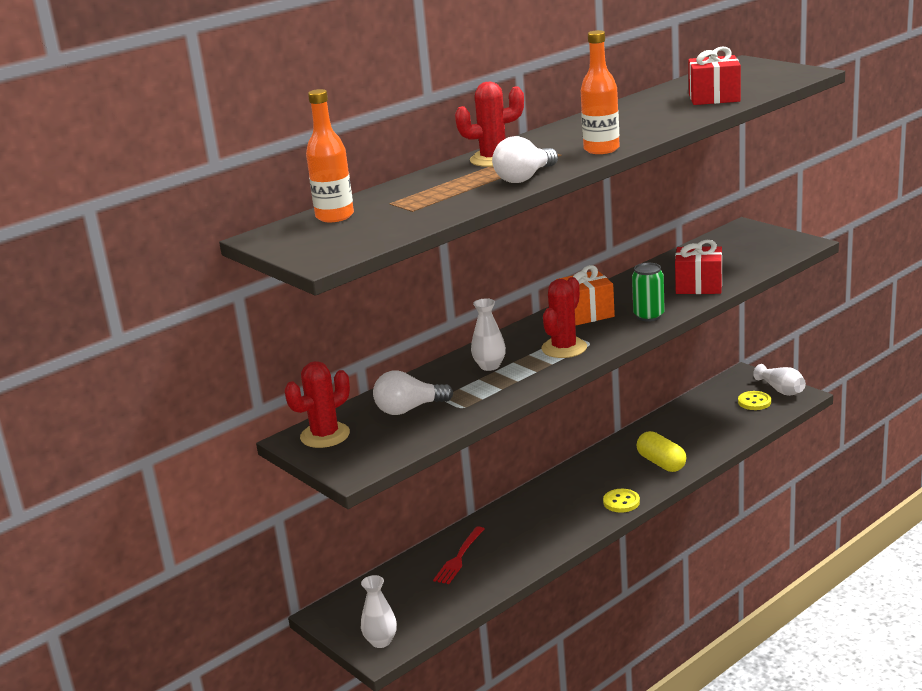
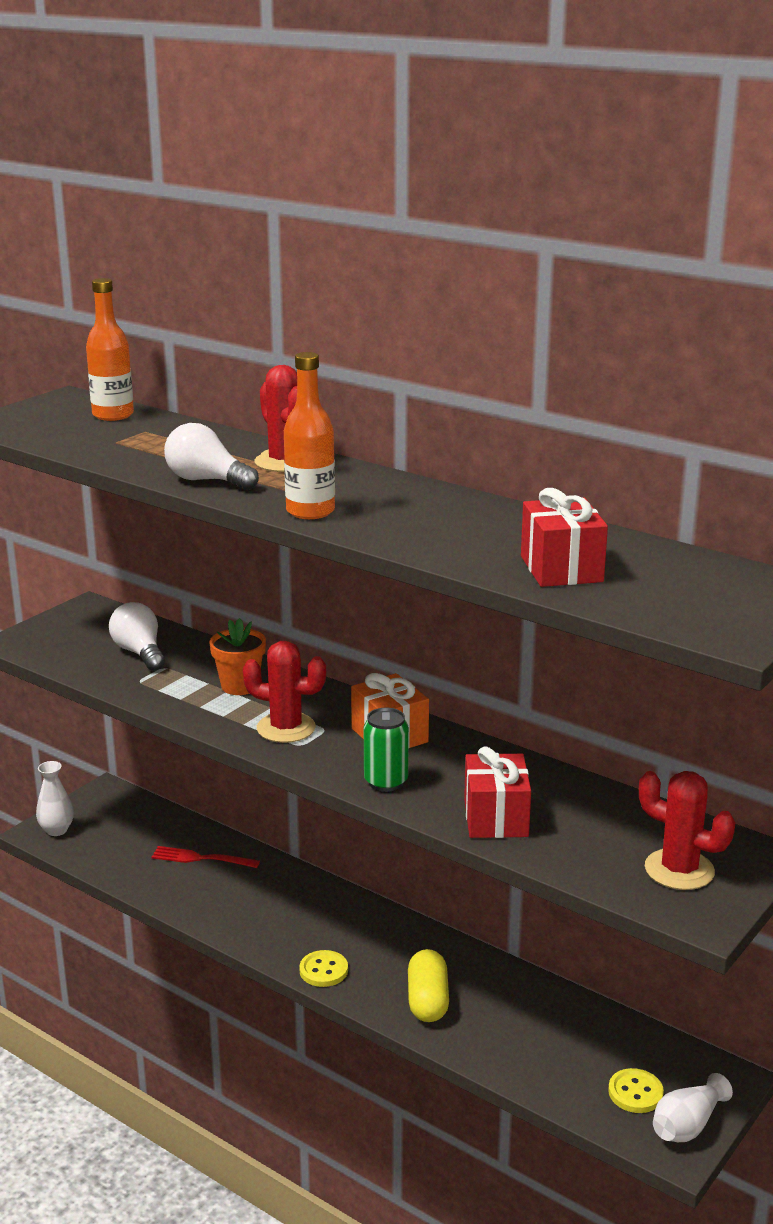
camera: 75 degrees right, 0 degrees up
red cactus [285,361,350,448] -> red cactus moved to [639,771,735,890]
white vase [471,298,506,371] -> orange flower pot [210,618,266,695]
yellow capsule [637,431,686,472] -> yellow capsule turned 45 degrees counterclockwise [408,949,449,1022]

